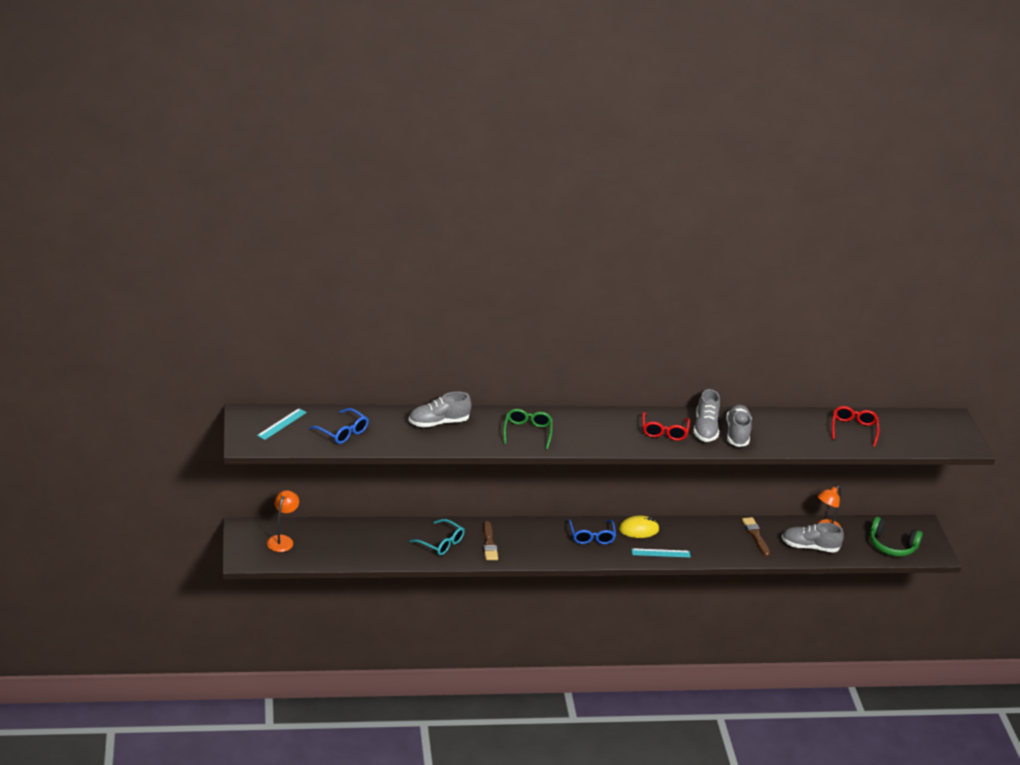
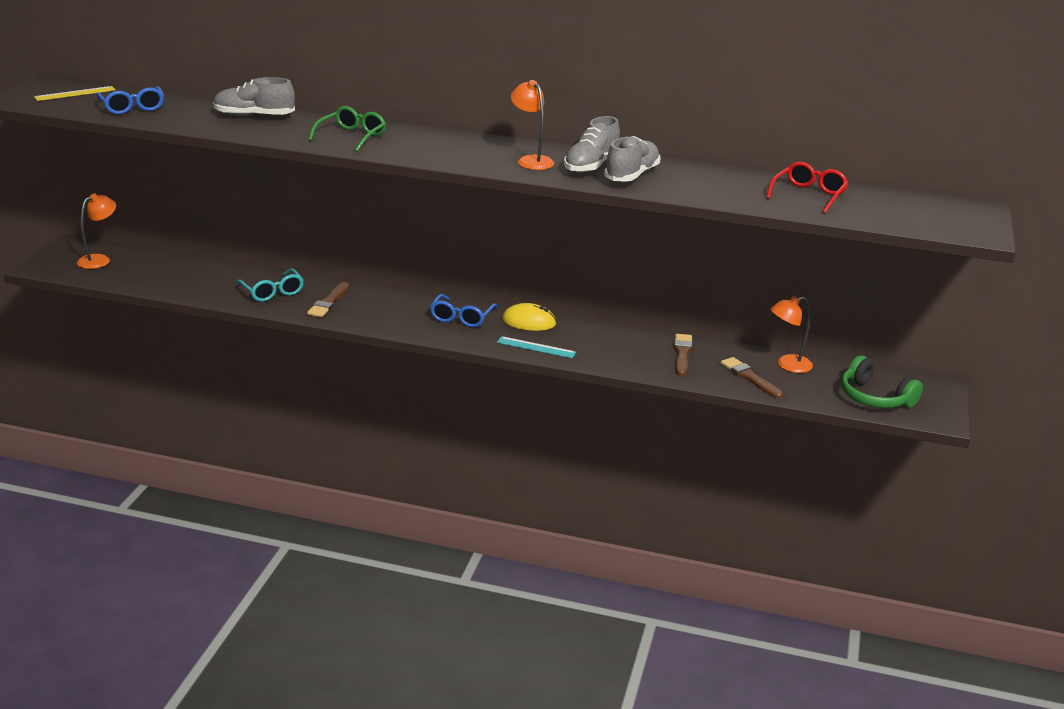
camera: 25 degrees right, 5 degrees down
turquoise ruler [257,408,307,440] -> yellow ruler [34,86,116,101]
red glasses [642,412,690,441] -> orange lamp [511,80,554,170]
grey shoe [781,523,844,553] -> brown brush [721,357,783,399]

